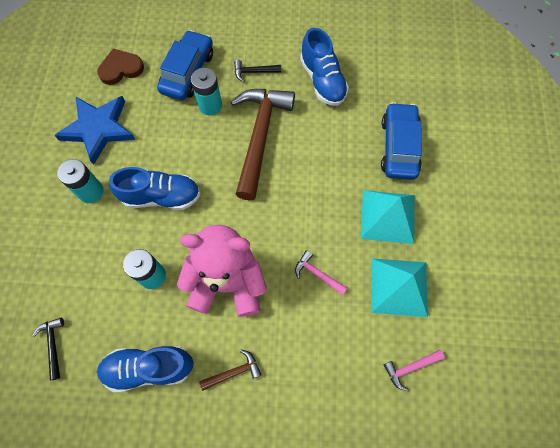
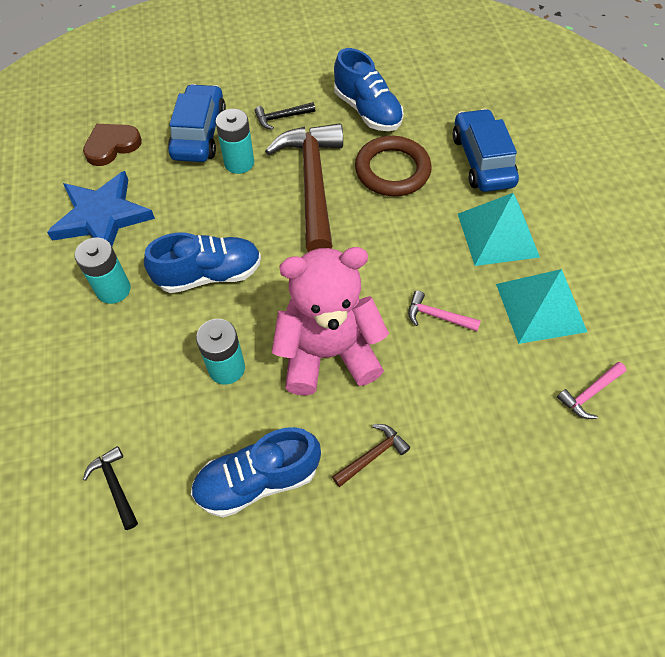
camera: 15 degrees left, 10 degrees down
none -> brown ring [355,136,432,196]

